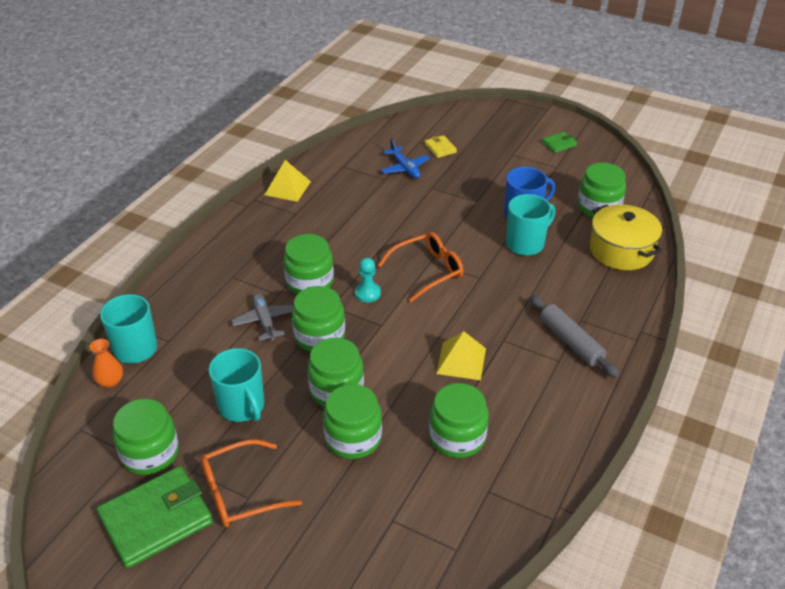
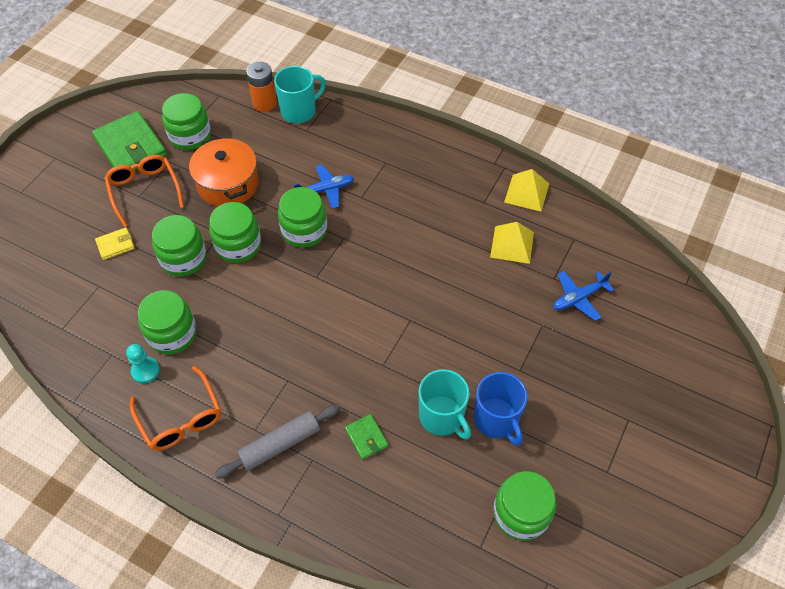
camera: 90 degrees right, 15 degrees up
orange vase [89,339,123,388] -> orange battery [246,62,277,112]
turquoise mug [209,348,265,422] -> orange pot [189,137,259,206]
grey plane [231,293,294,341] -> blue plane [294,164,354,209]
green jar [283,234,334,294] -> none
turquoise pawn [355,258,381,302] -> turquoise pawn moved to [126,344,160,384]
orange glasses [378,232,464,302] -> orange glasses moved to [130,366,221,451]
yellow wallet [425,135,457,158] -> yellow wallet moved to [95,227,135,260]
yellow pyramid [436,331,486,380] -> yellow pyramid moved to [490,222,534,264]
green wallet [542,132,577,153] -> green wallet moved to [345,414,388,460]
yellow pot [590,204,662,270] -> none

